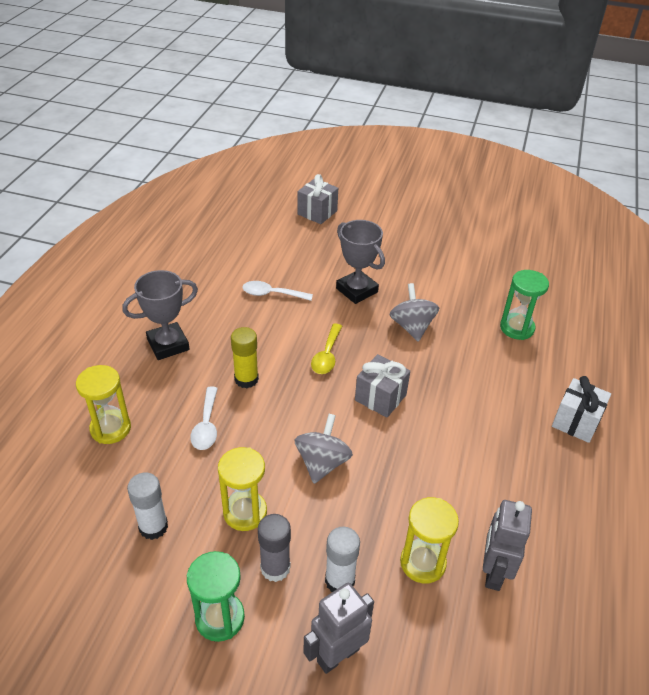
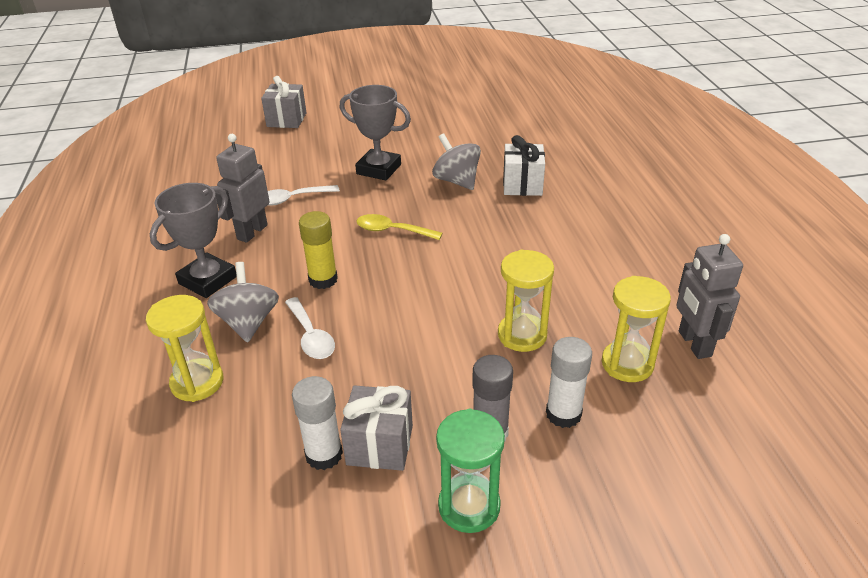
camera: 25 degrees left, 5 degrees down
yellow hourglass [218,447,267,531] -> yellow hourglass moved to [498,250,554,352]
grey spinning top [295,414,353,484] -> grey spinning top moved to [207,262,279,343]
grey robot [303,583,374,674] -> grey robot moved to [215,134,270,243]
yellow spoon [311,323,342,374] -> yellow spoon turned 120 degrees clockwise [356,214,442,240]
grey gift [355,354,410,418] -> grey gift moved to [340,385,413,471]
green hourglass [500,270,549,340] -> none
white gift [552,376,611,443] -> white gift moved to [503,135,545,196]

